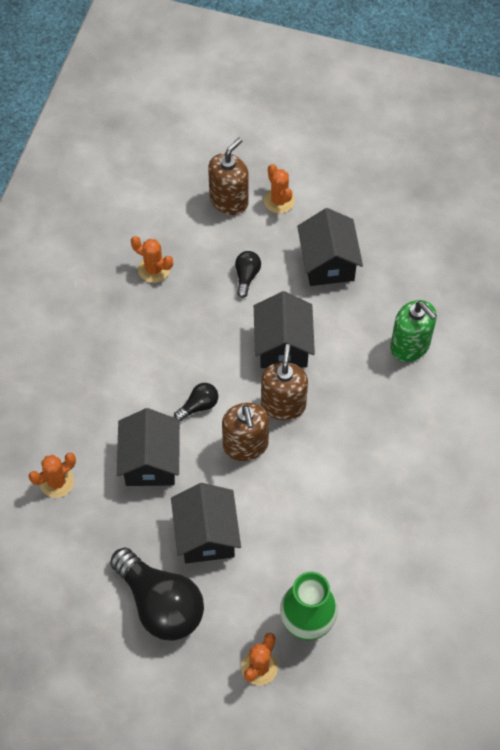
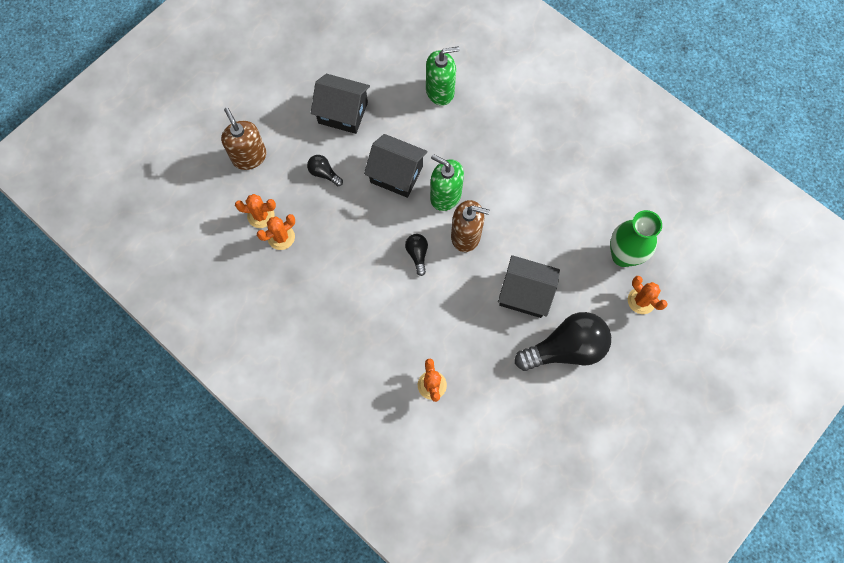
camera: 65 degrees left, 10 degrees up
black house [117,408,180,486] -> none
brown soap dispenser [261,344,308,420] -> green soap dispenser [430,154,464,211]
orange cactus [264,164,295,213] -> orange cactus moved to [235,194,276,228]

